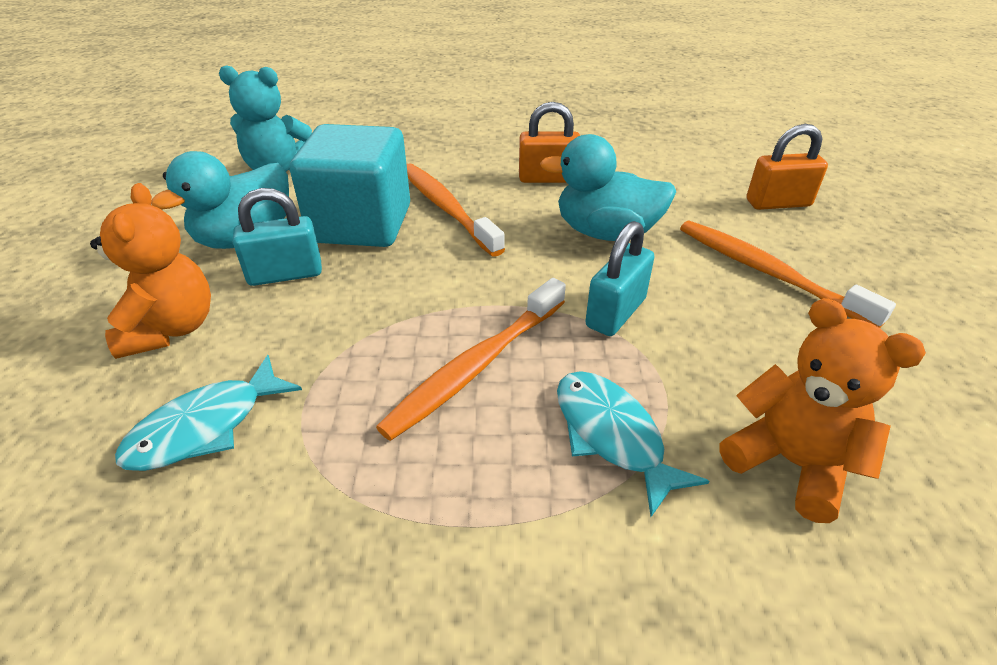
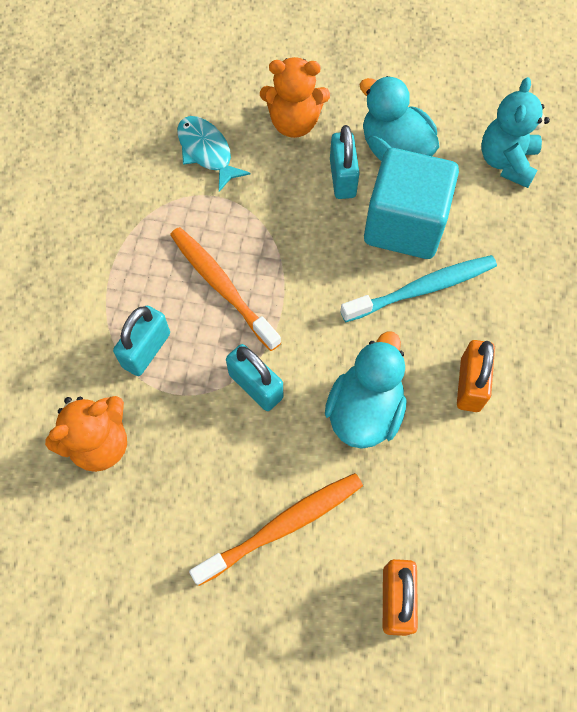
camera: 100 degrees right, 25 degrees up
orange toothbrush [406,164,505,257] -> turquoise toothbrush [340,255,497,322]
turquoise fish [557,371,709,517] -> turquoise padlock [113,306,170,376]

